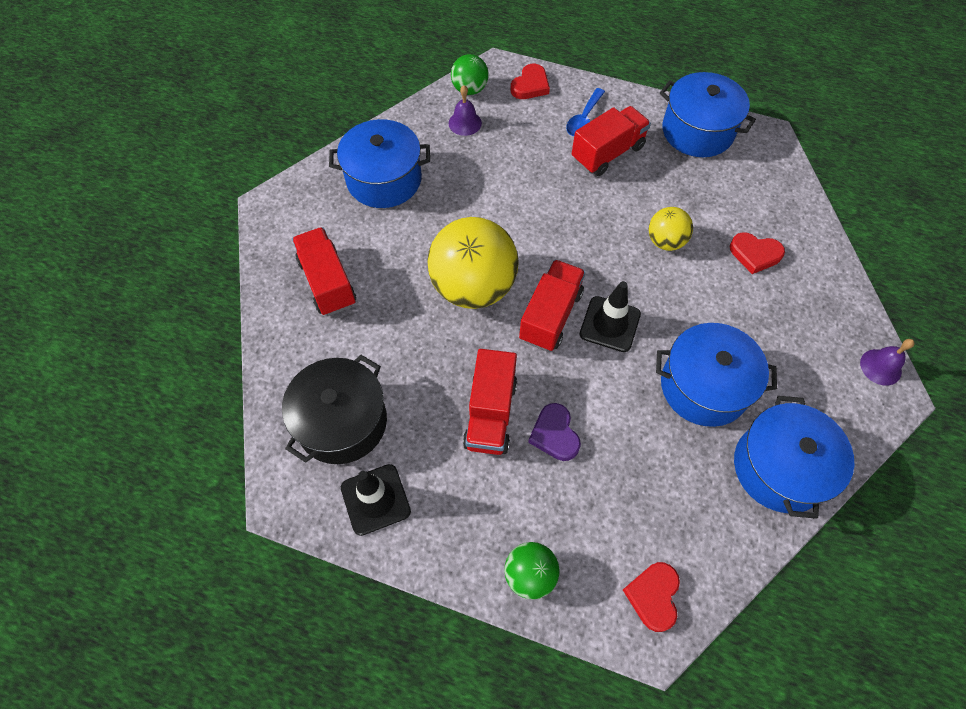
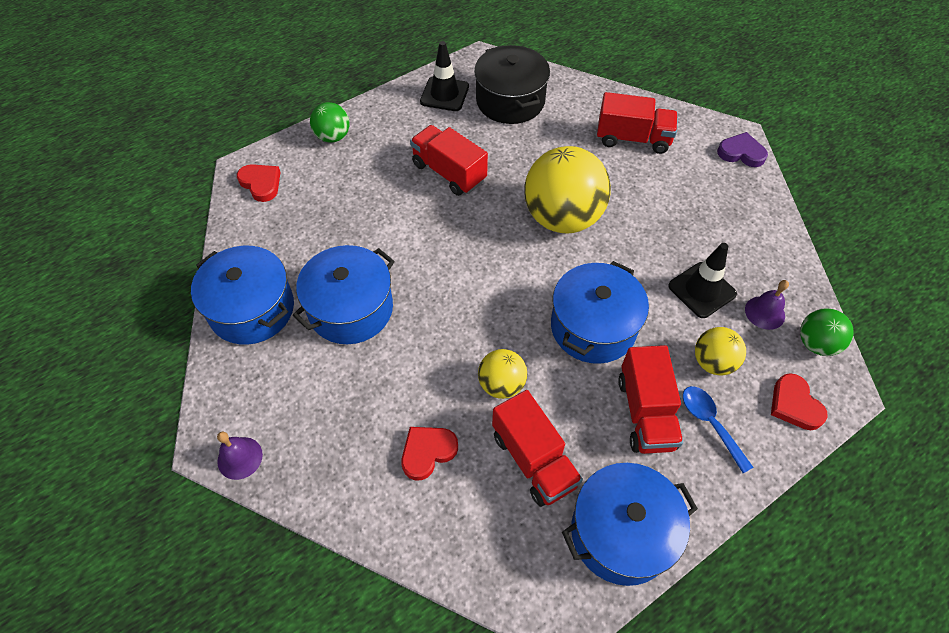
camera: 125 degrees right, 5 degrees down
blue pot [329,119,430,208] -> blue pot moved to [551,261,649,364]
red truck [519,260,585,351] -> red truck moved to [492,390,583,507]
purple heart [528,403,581,461] -> purple heart moved to [717,132,768,167]
black traffic cone [580,281,641,352] -> black traffic cone moved to [668,243,737,318]
none -> yellow ball [695,327,746,376]

